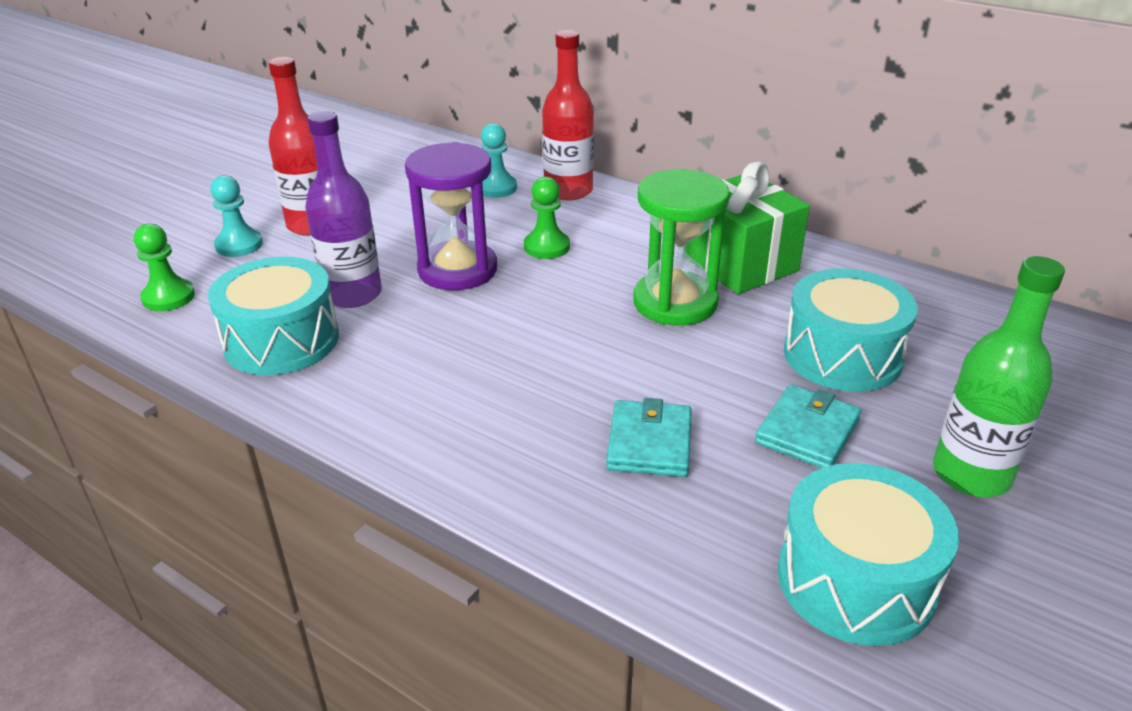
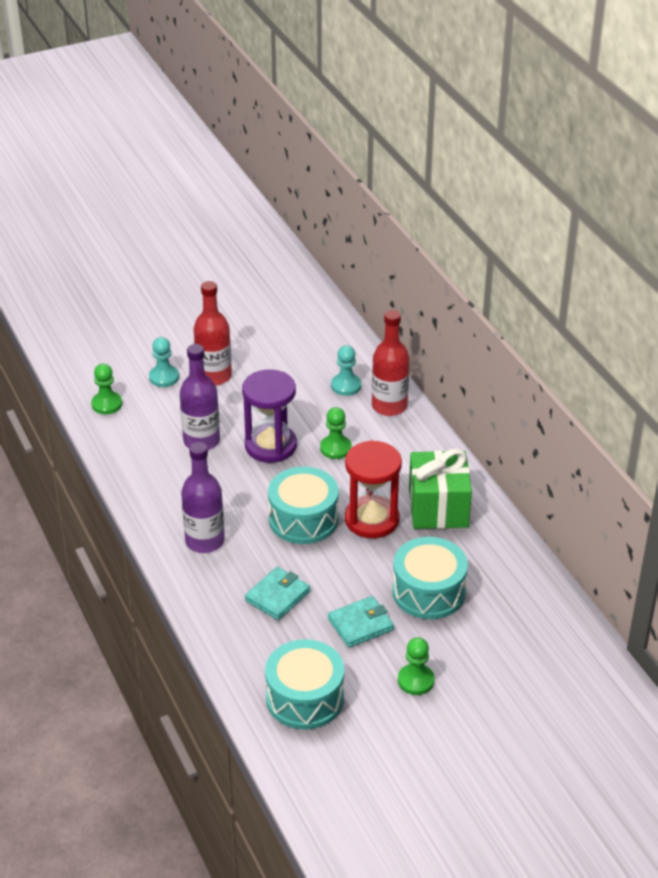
camera: 30 degrees right, 5 degrees up
turquoise drum [208,257,339,375] -> turquoise drum moved to [268,467,339,544]
green hourglass [633,169,730,326] -> red hourglass [345,440,402,538]
green bottle [933,256,1065,497] -> green pawn [398,637,434,695]
none -> purple bottle [181,442,225,553]

